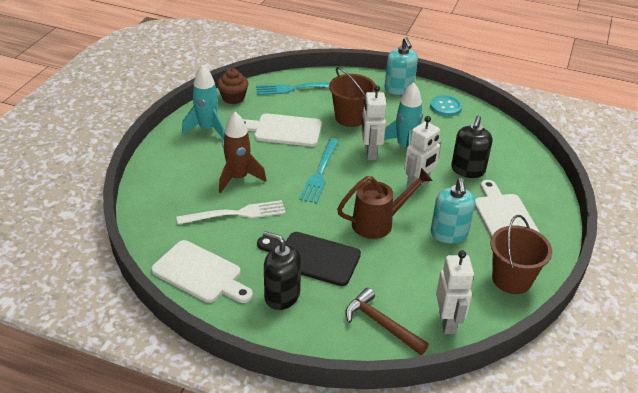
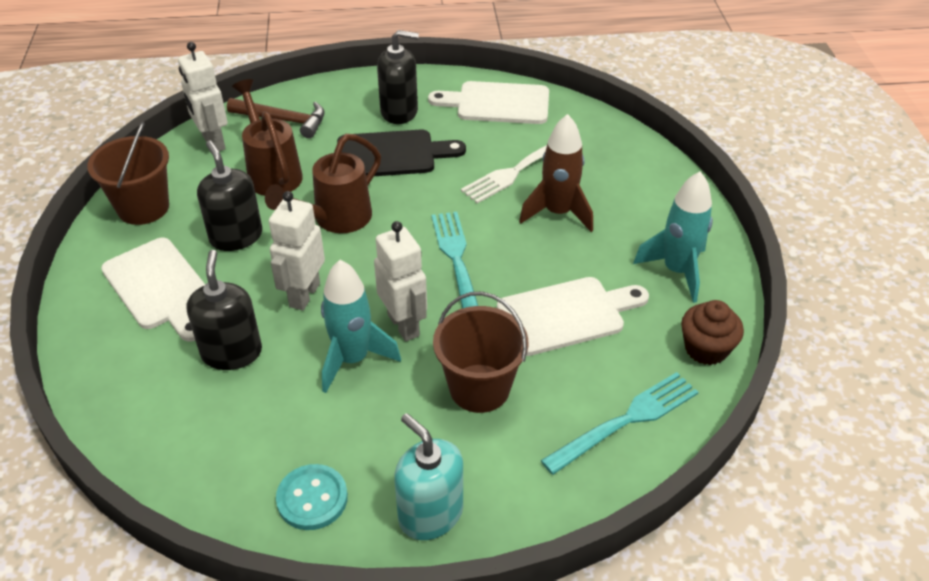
camera: 155 degrees right, 5 degrees up
turquoise soap dispenser [431,178,475,243] -> black soap dispenser [197,140,262,251]
none -> brown watering can [232,79,303,196]

